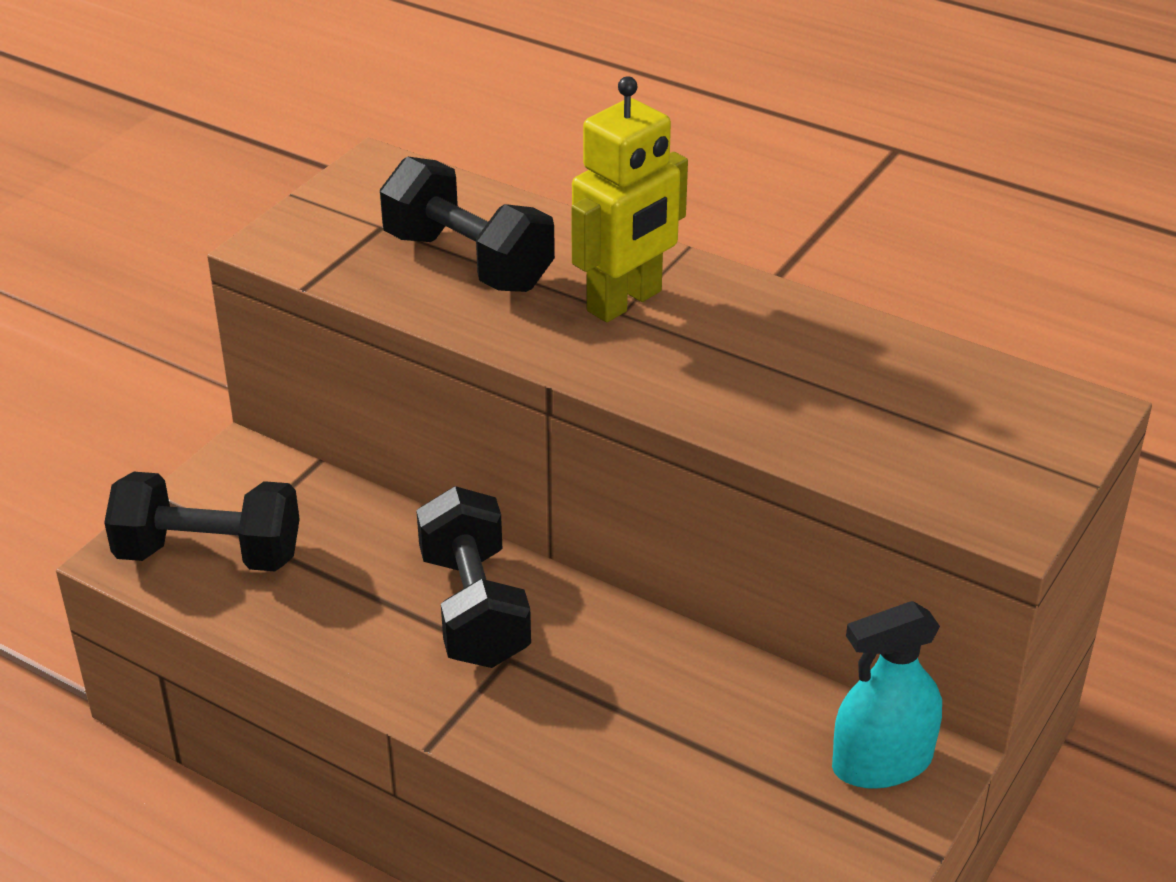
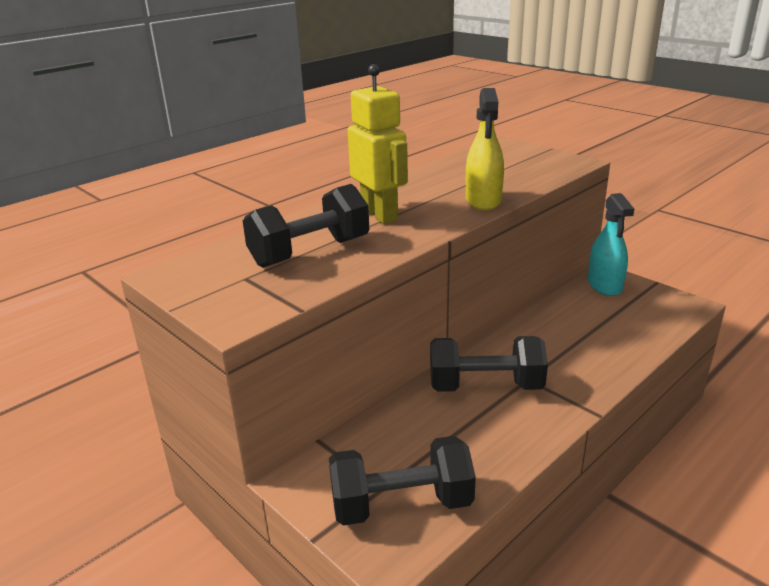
camera: 75 degrees left, 10 degrees down
black dumbbell [104,472,300,571] -> black dumbbell turned 60 degrees clockwise [329,436,476,526]
none -> yellow spray bottle [466,88,504,210]

